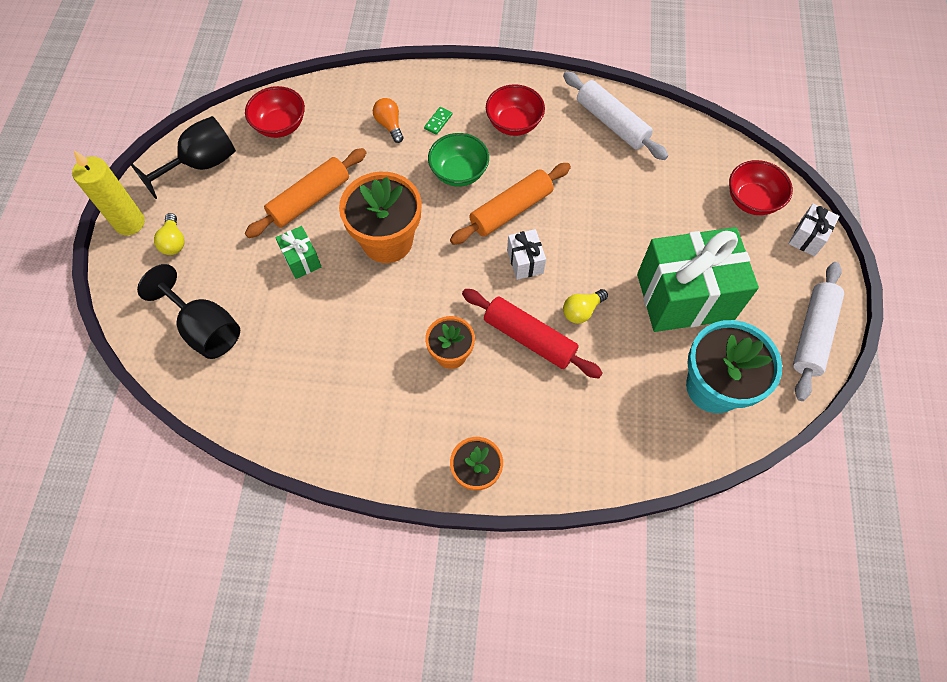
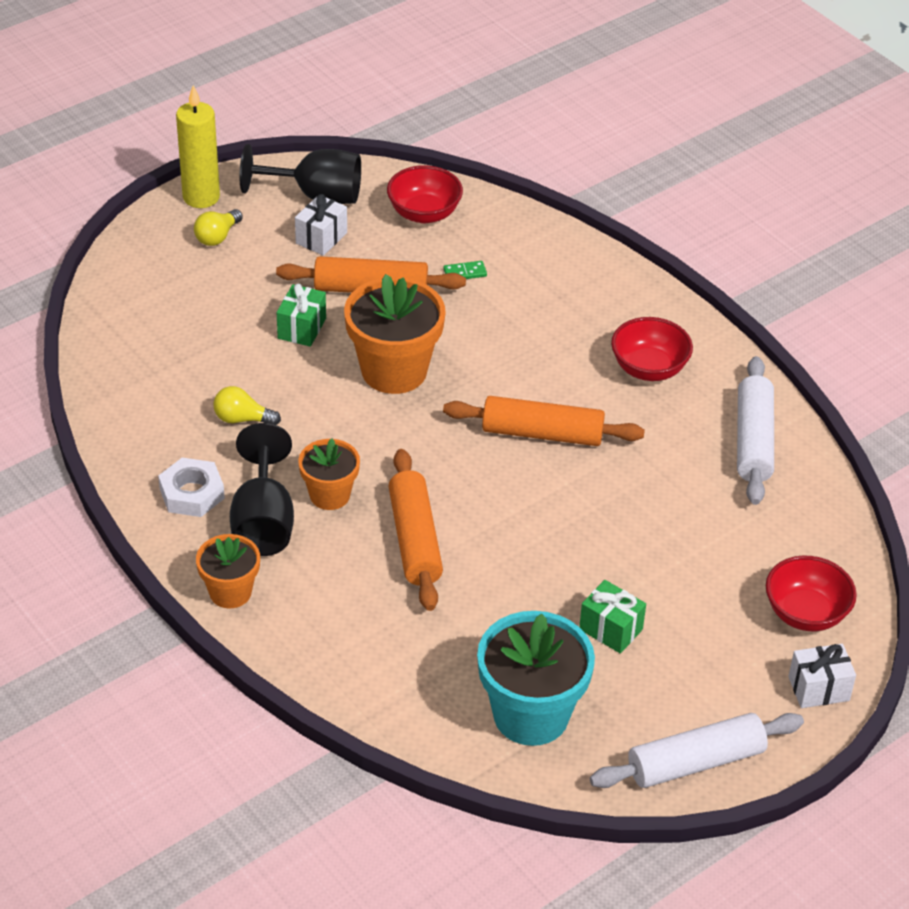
camera: 45 degrees right, 20 degrees down
black goblet [137,264,240,359] -> black goblet moved to [230,423,294,556]
orange light bulb [373,98,404,143] -> none
green domino [424,107,452,135] -> green domino moved to [443,261,487,279]
green bowl [428,133,489,187] -> none
red rolling pin [462,289,603,378] -> orange rolling pin [388,449,443,611]
white gift [507,229,546,280] -> white gift moved to [295,194,347,256]
yellow light bulb [563,289,608,324] -> yellow light bulb moved to [213,386,281,425]
green gift [637,227,759,332] -> green gift [579,580,646,653], size x0.43
none -> white nut [158,458,225,517]

